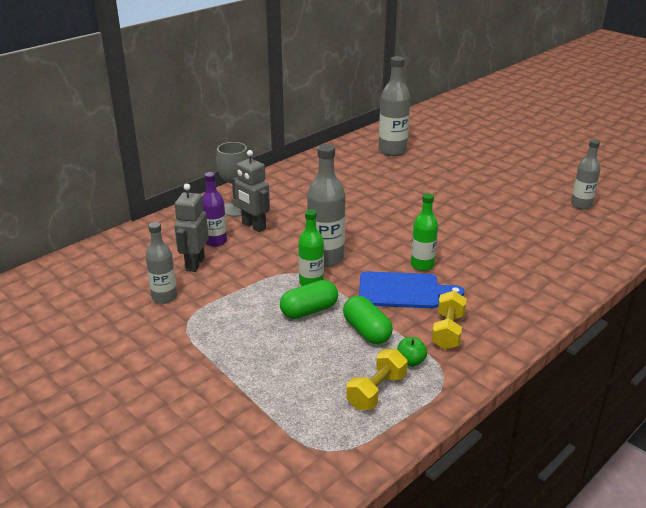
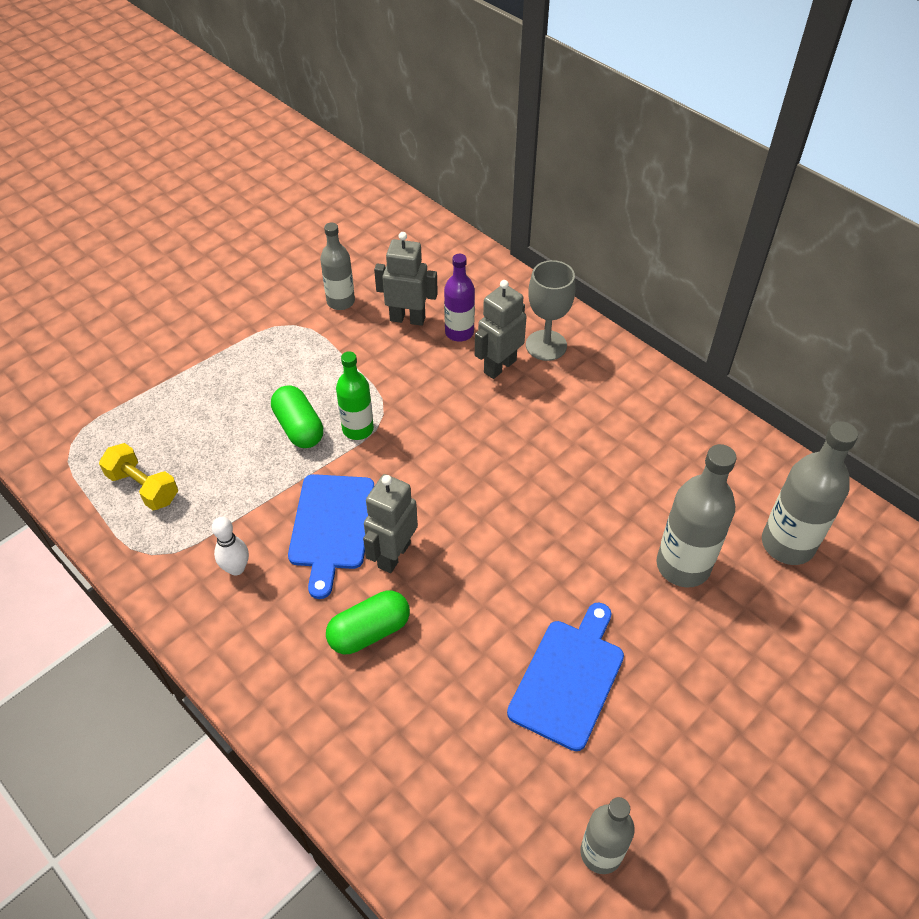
camera: 90 degrees right, 20 degrees up
grey bottle [307,144,345,267] -> grey bottle moved to [656,444,737,587]
green capsule [343,296,393,344] -> green capsule moved to [326,591,410,654]
green apple [397,337,427,367] -> none
green bottle [411,193,438,271] -> grey robot [363,474,418,573]
yellow dumbbell [432,291,467,349] -> white bowling pin [212,517,249,576]
none -> blue cutting board [507,603,624,751]

